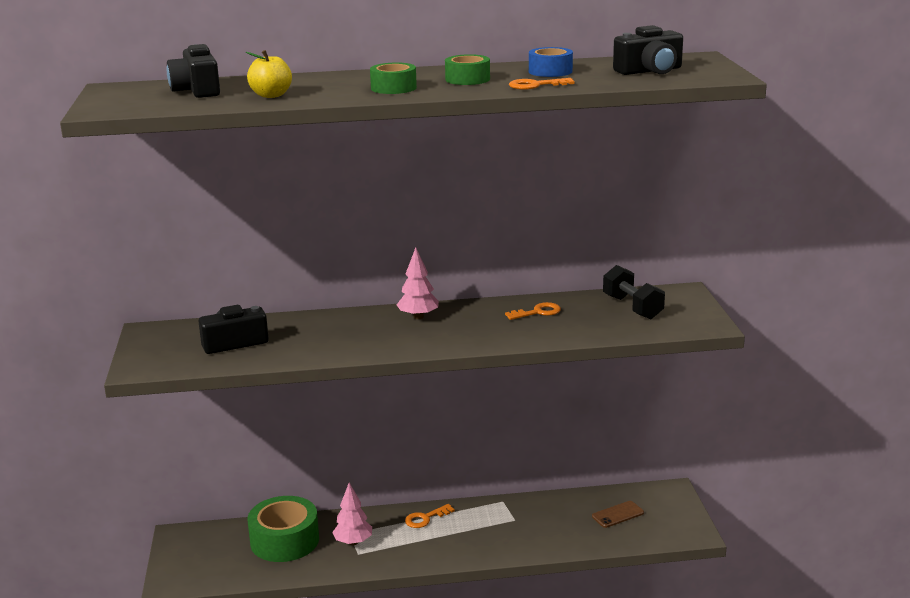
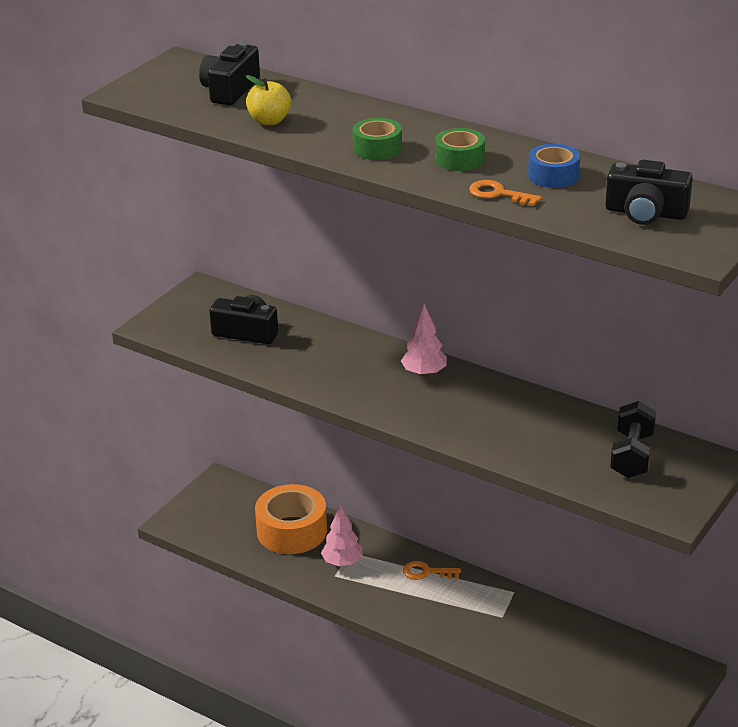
camera: 40 degrees right, 10 degrees up
green tape [248,496,319,562] -> orange tape [255,484,327,554]
orange key [505,302,561,320] -> none
brown phone [592,501,644,528] -> none

